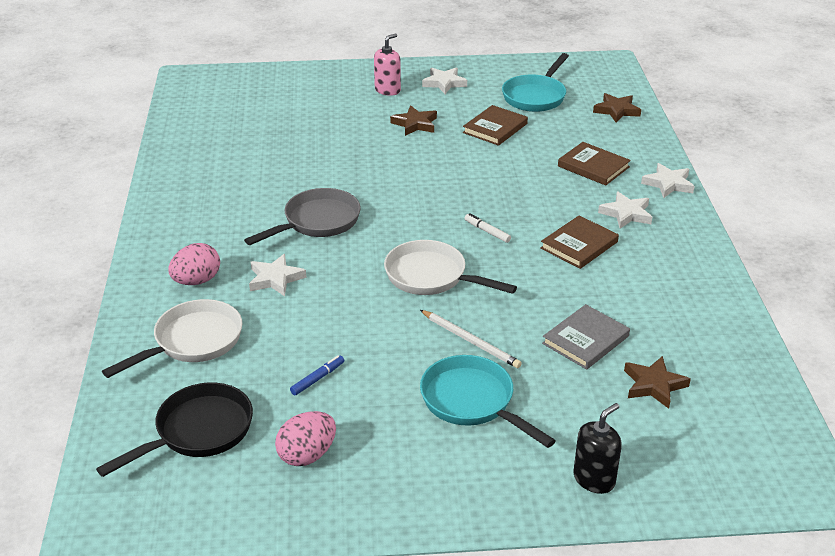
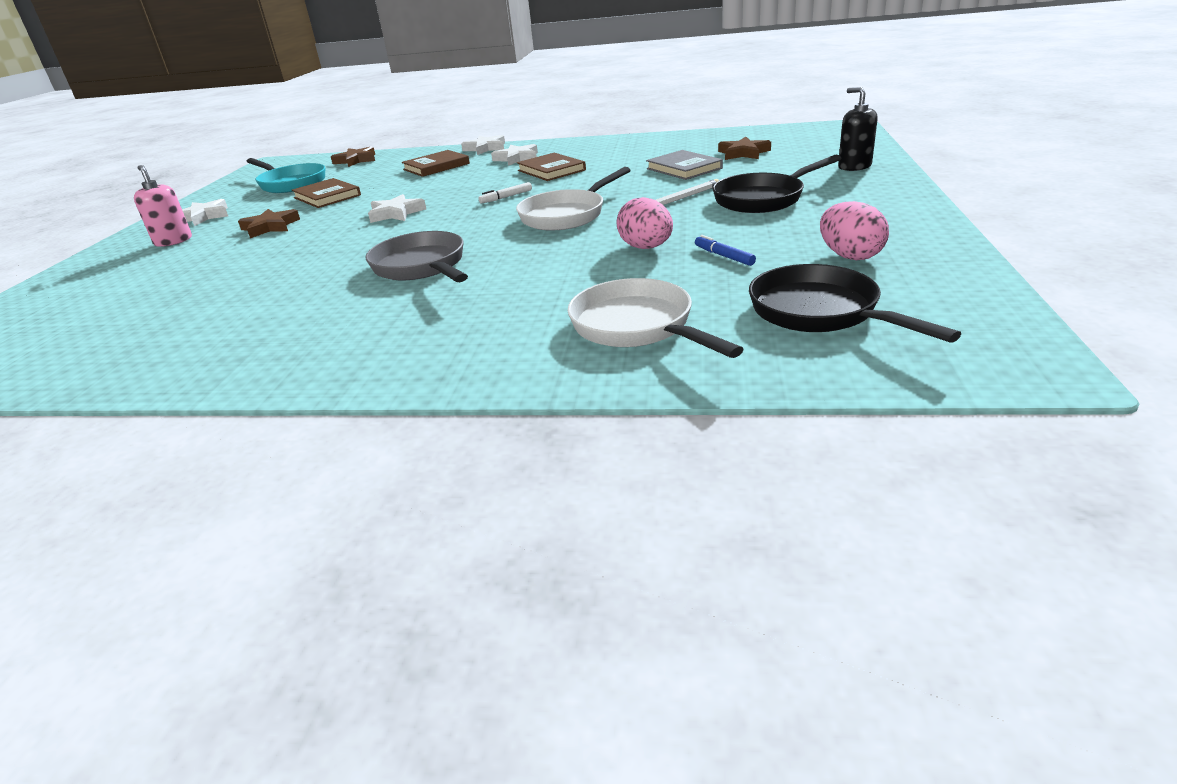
camera: 75 degrees left, 5 degrees down
pink egg [168,243,220,285] -> pink egg moved to [616,197,673,249]
white star [249,254,307,296] -> white star moved to [368,194,426,223]
turquoise pan [420,355,556,448] -> black pan [713,155,842,213]

